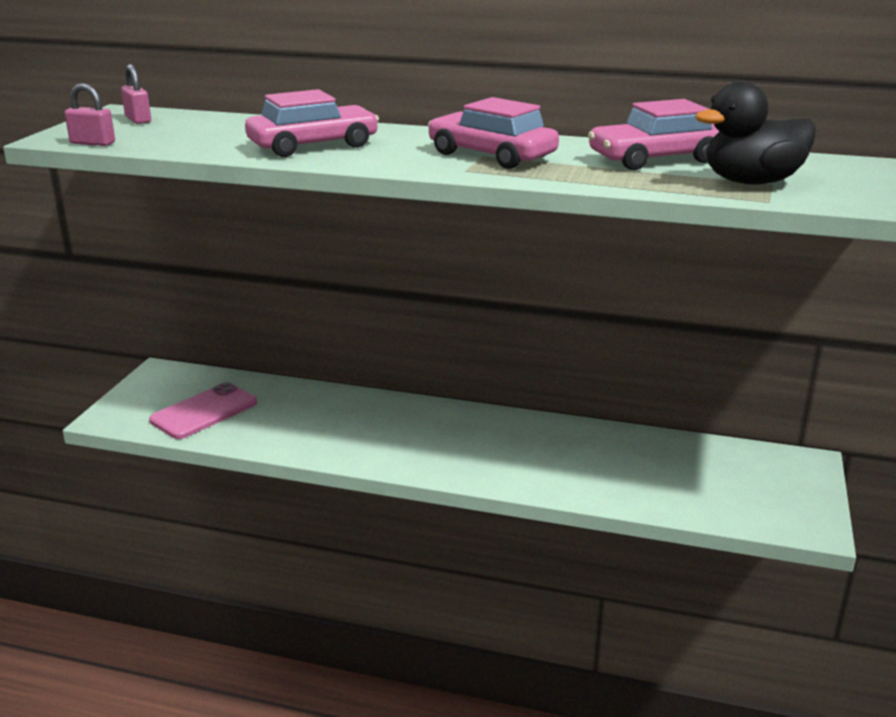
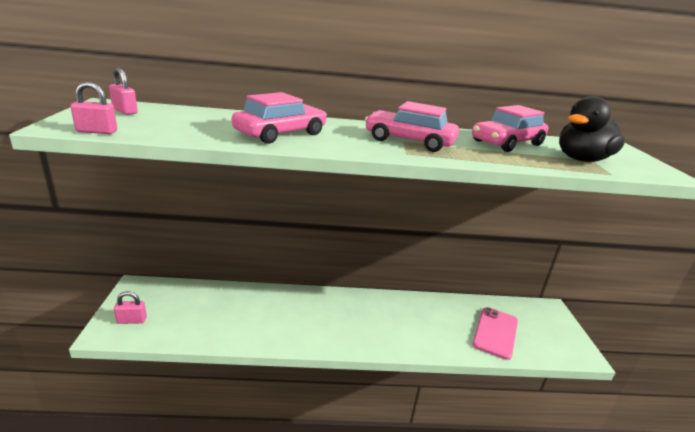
camera: 20 degrees left, 0 degrees up
pink phone [149,382,257,439] -> pink phone moved to [473,307,518,360]
none -> pink padlock [114,291,147,324]

